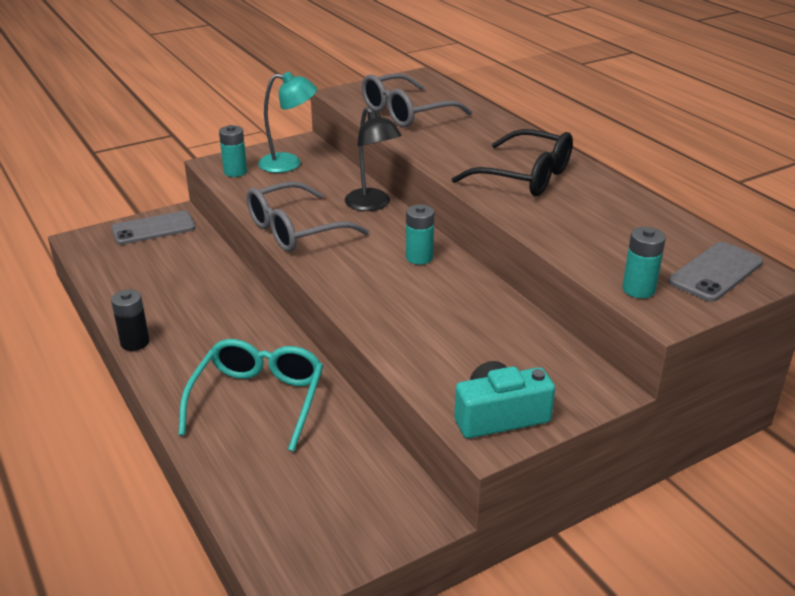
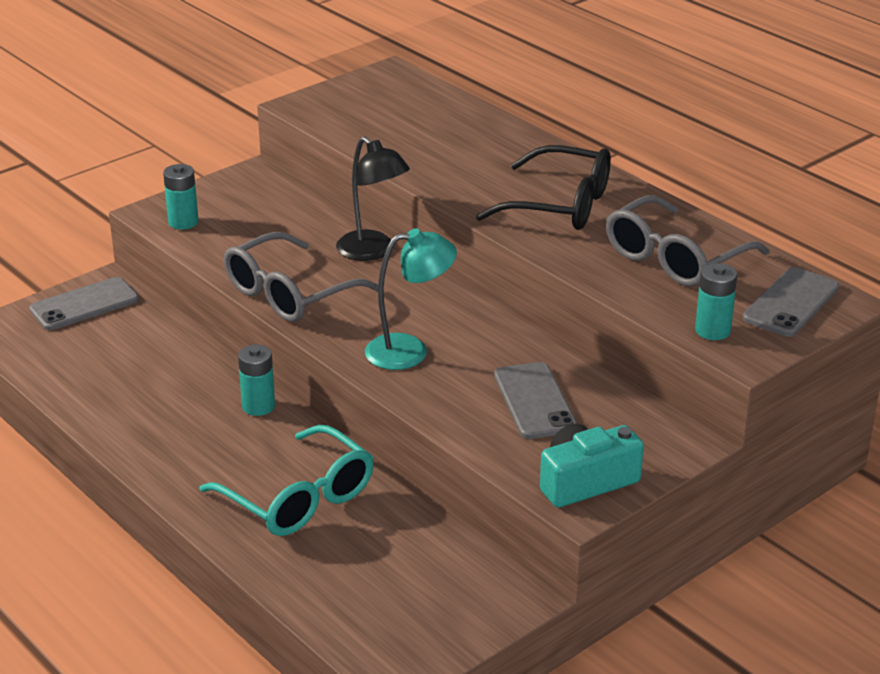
camera: 10 degrees left, 0 degrees up
black battery [111,290,149,351] -> none
turquoise glasses [178,339,323,452] -> turquoise glasses turned 135 degrees clockwise [199,425,374,536]
turquoise lamp [258,72,317,173] -> turquoise lamp moved to [365,228,457,370]
grey glasses [362,73,472,127] -> grey glasses moved to [606,195,769,286]
turquoise battery [406,204,434,265] -> turquoise battery moved to [238,345,275,416]
none -> grey phone [494,362,577,439]

